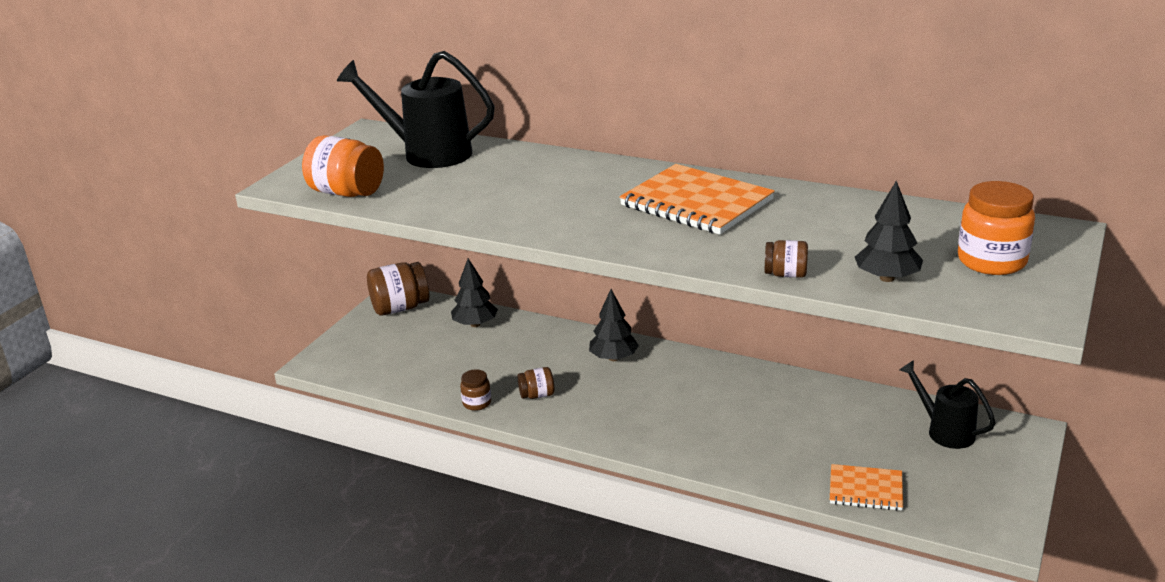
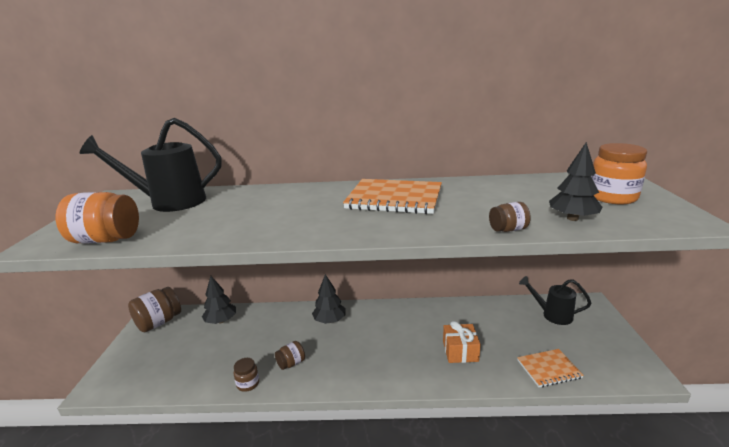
camera: 25 degrees left, 5 degrees down
none -> orange gift [443,321,481,363]

